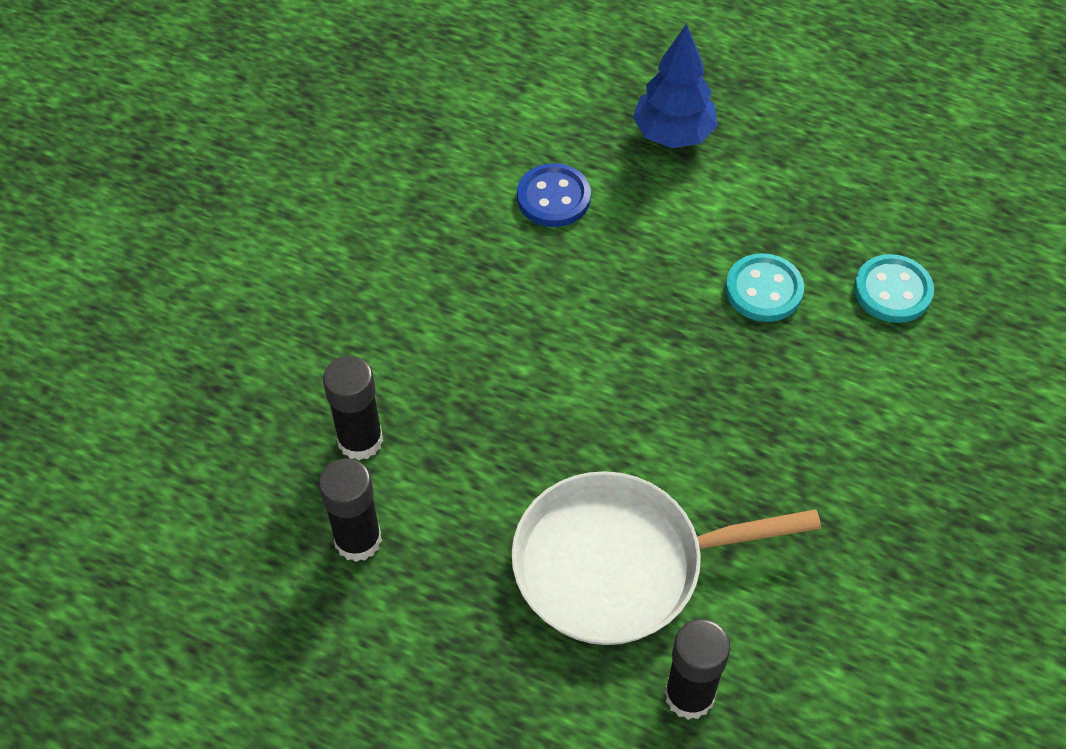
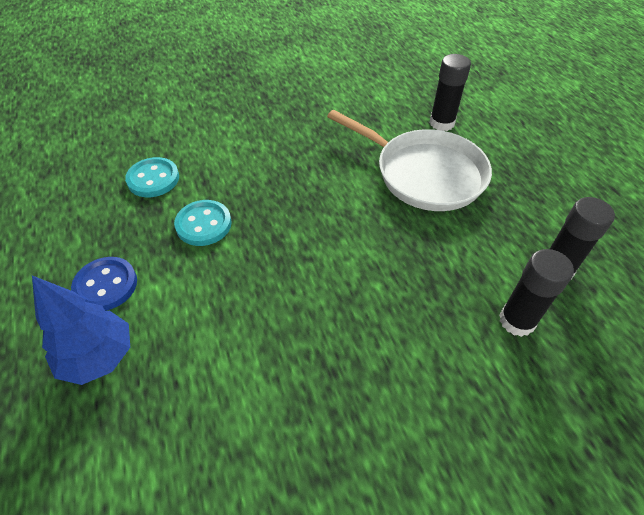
camera: 135 degrees left, 5 degrees down
blue button [517,163,591,227] -> blue button moved to [71,257,137,311]

